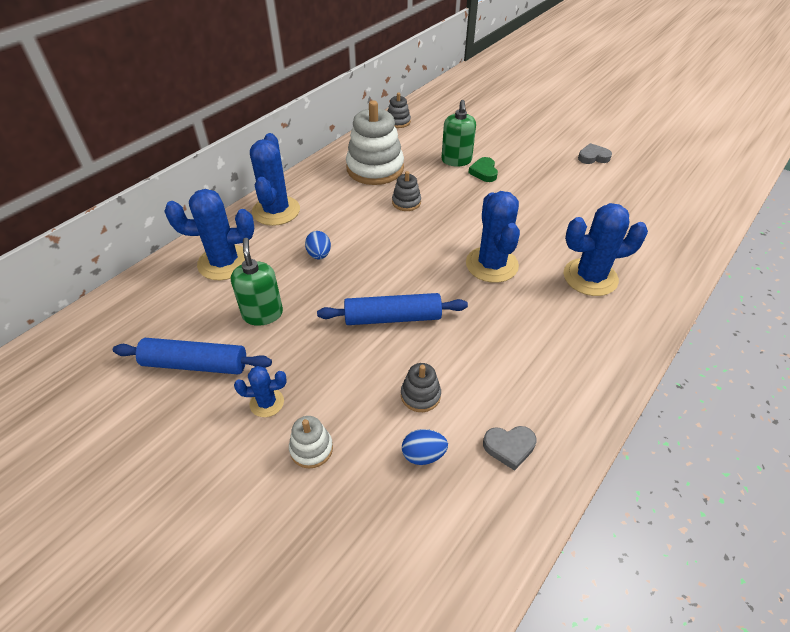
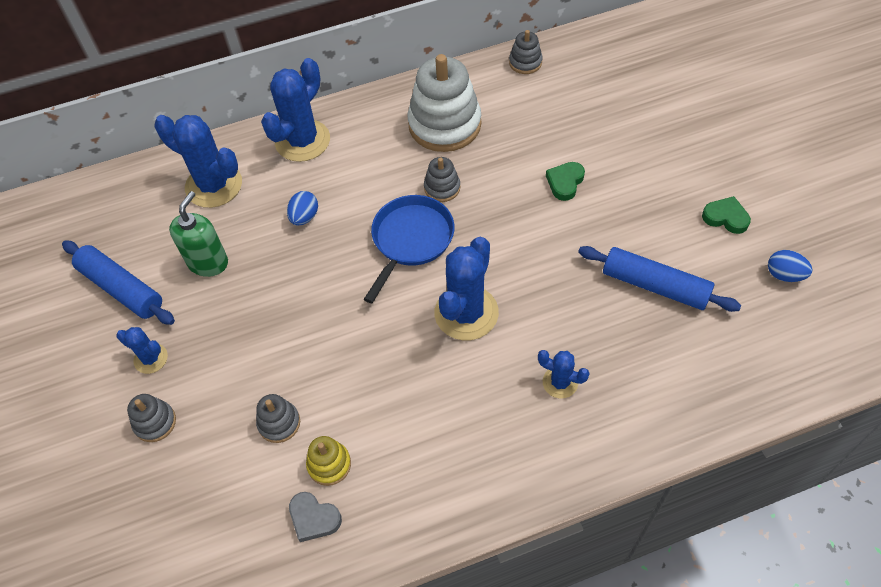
camera: 35 degrees right, 10 degrees up
white stacking toy [289,416,333,469] -> grey stacking toy [127,394,176,442]
blue rolling pin [317,293,468,325] -> blue rolling pin moved to [578,246,741,312]
blue egg [402,429,448,465] -> blue egg moved to [768,250,812,282]
green soap dispenser [441,100,476,167] -> none
blue cactus [564,203,648,296] -> blue cactus [538,350,590,398], size x0.52
grey heart [578,143,612,164] -> green heart [702,196,751,234]
none -> yellow stacking toy [306,436,351,486]
none -> blue pan [364,195,455,303]

